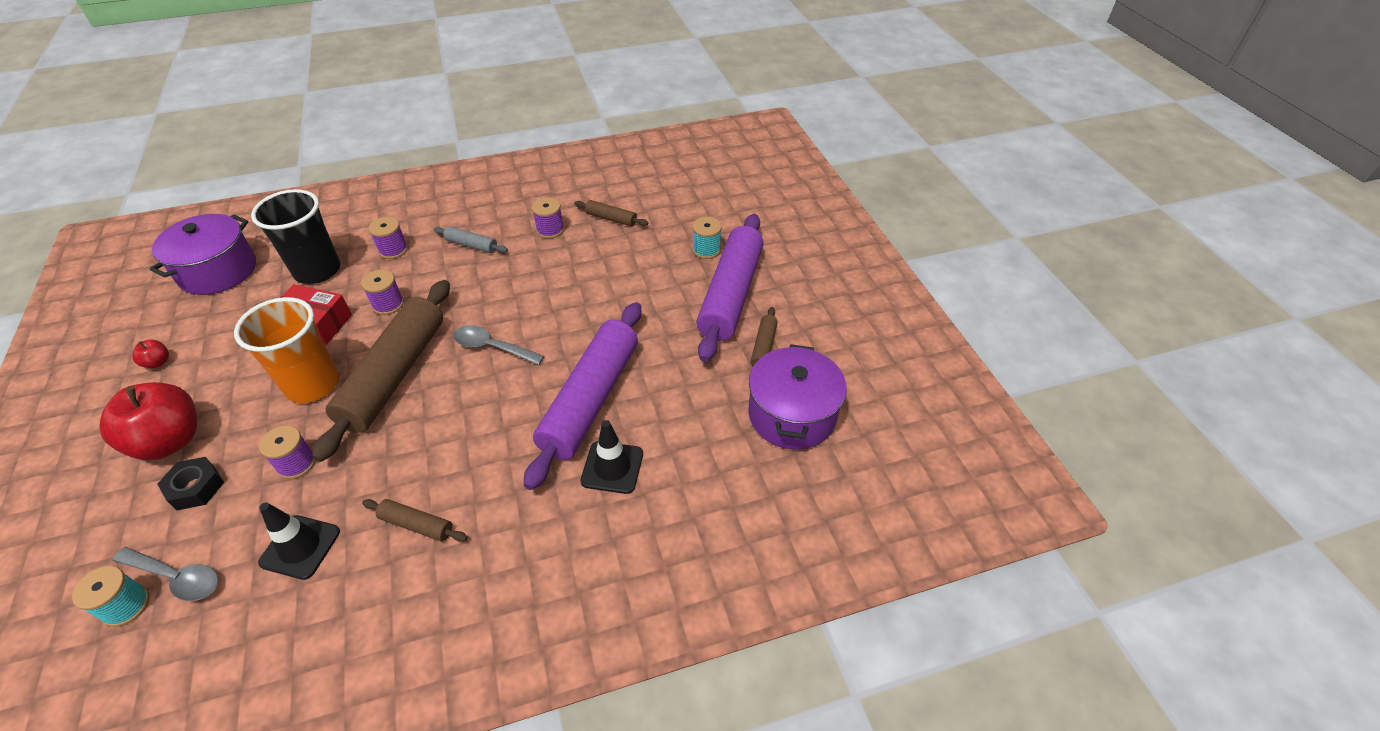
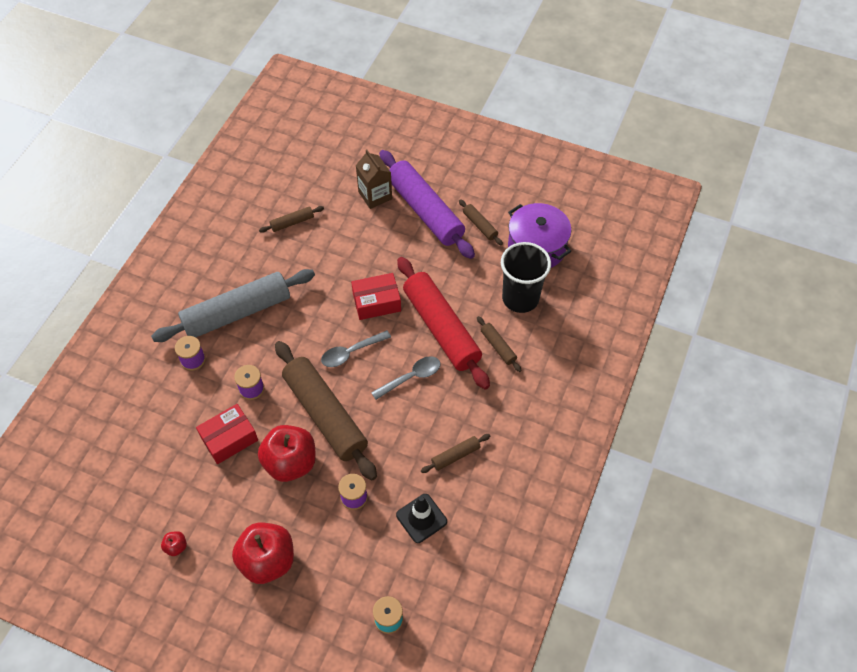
camera: 50 degrees left, 10 degrees up
grey spoon [113,547,219,601] -> grey spoon moved to [371,356,441,400]
purple pot [150,214,256,295] -> none
black nut [157,457,224,510] -> none
orange cup [234,297,339,403] -> red apple [258,425,316,482]
black cup [251,189,341,284] -> black cup moved to [501,242,551,313]
grey rolling pin [434,226,508,253] -> grey rolling pin [151,269,315,342], size x2.34
purple rolling pin [524,302,642,490] -> red rolling pin [397,257,490,389]
purple spool [532,197,564,239] -> none
black traffic cone [580,420,643,494] -> brown rolling pin [477,316,522,372]
turquoise spool [692,217,722,259] -> brown carton [356,150,392,209]
none -> red box [351,273,401,320]

